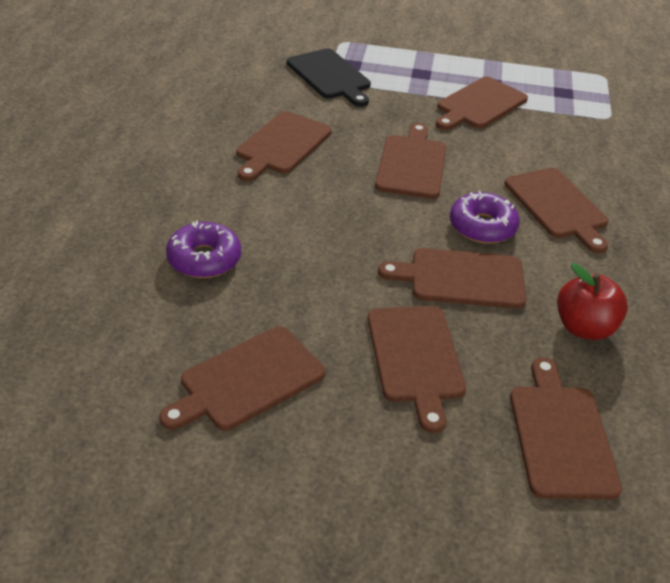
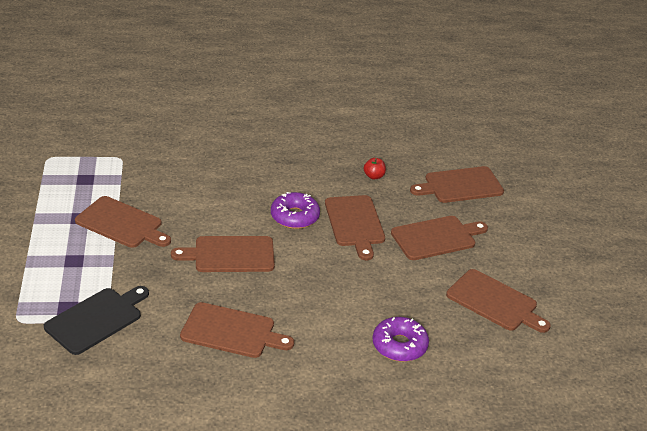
camera: 105 degrees left, 5 degrees down
brown cutting board [504,168,608,253] -> none
red apple [557,263,628,340] -> red apple [364,158,386,180], size x0.56

